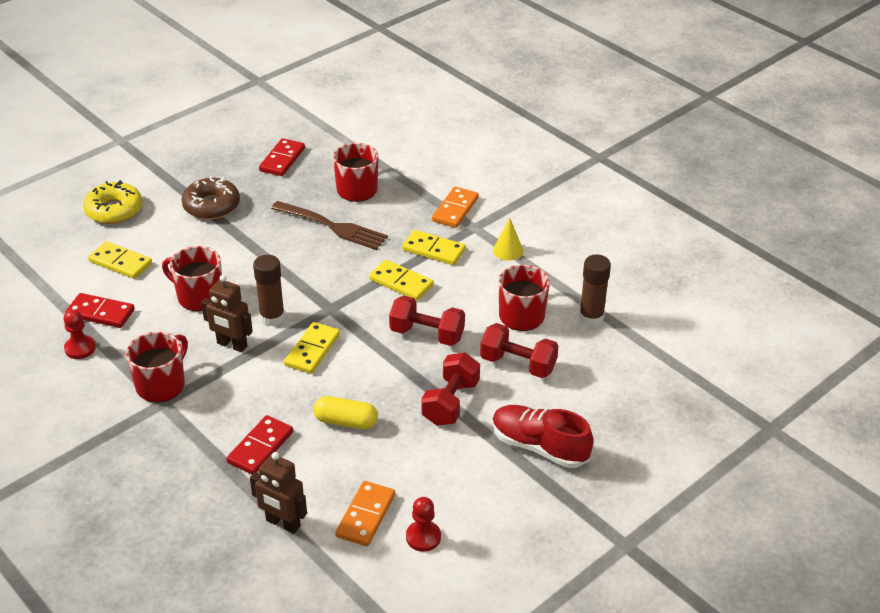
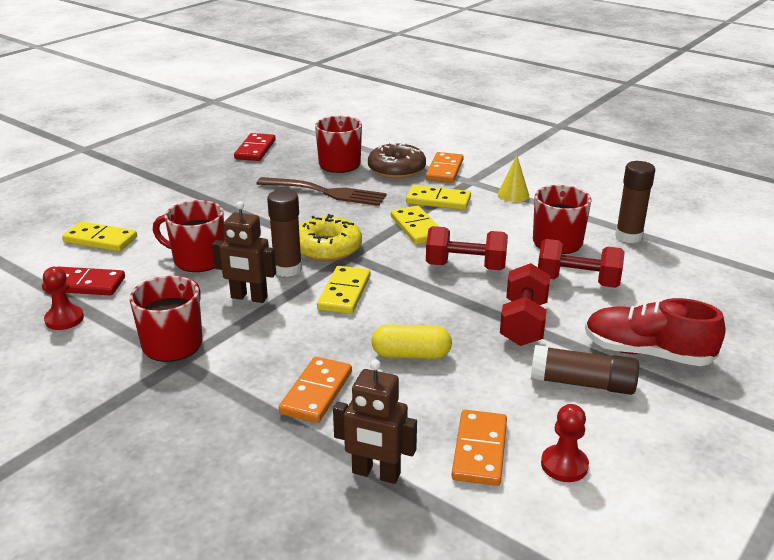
camera: 10 degrees left, 10 degrees down
yellow donut [83,180,142,224] -> yellow donut moved to [299,214,362,261]
brown donut [182,176,240,220] -> brown donut moved to [368,142,426,179]
red domino [226,415,293,474] -> orange domino [279,357,352,423]
yellow domino [369,260,434,301] -> yellow domino turned 45 degrees clockwise [391,206,439,245]
none -> brown glue stick [531,345,639,395]

